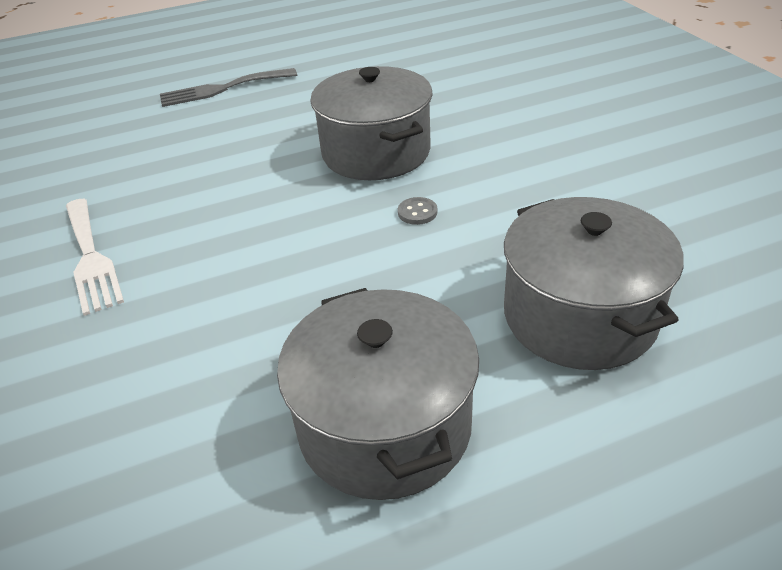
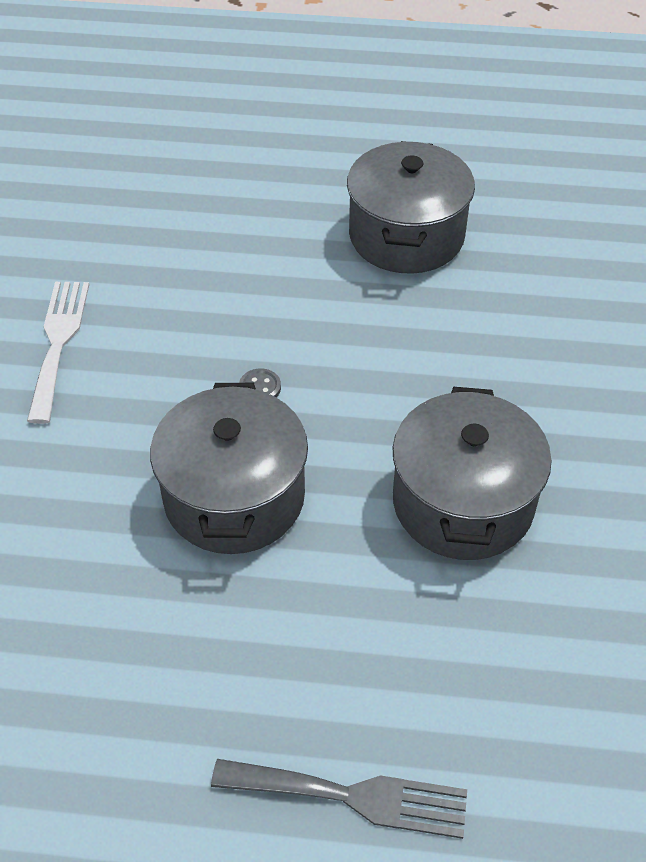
camera: 155 degrees left, 10 degrees up
white fork [66,199,124,316] -> white fork moved to [27,282,89,424]
grey pot [504,197,684,370] -> grey pot moved to [393,387,552,560]

